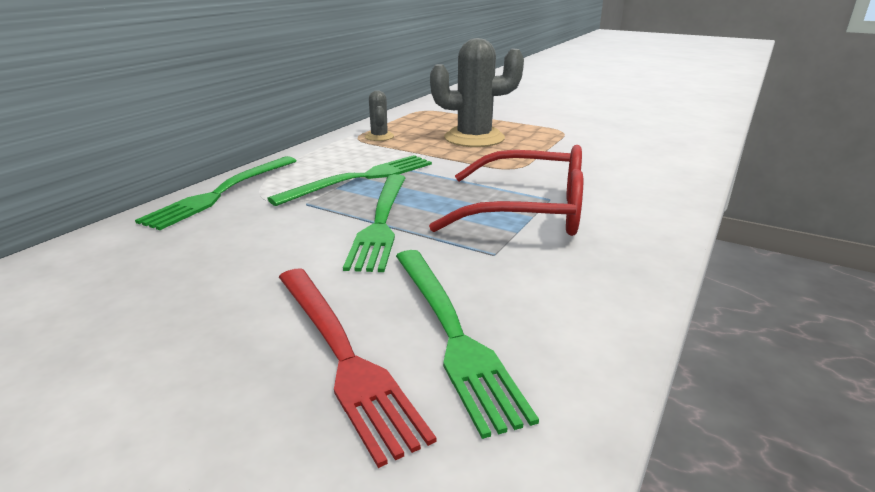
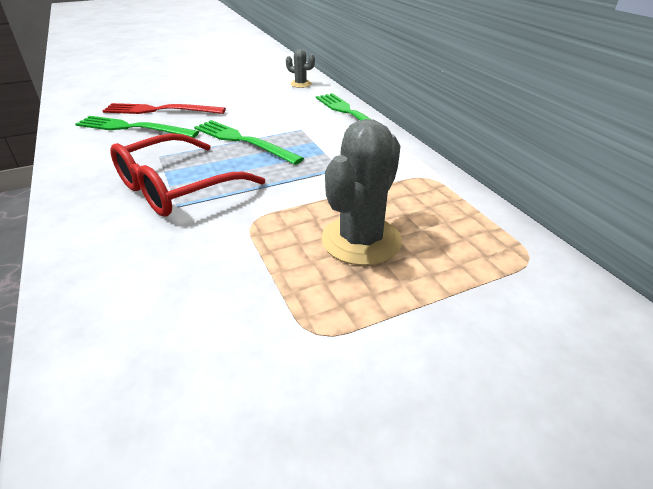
camera: 125 degrees right, 10 degrees up
green fork [267,155,432,206] -> none
grey cactus [365,90,394,141] -> grey cactus moved to [286,49,315,88]

